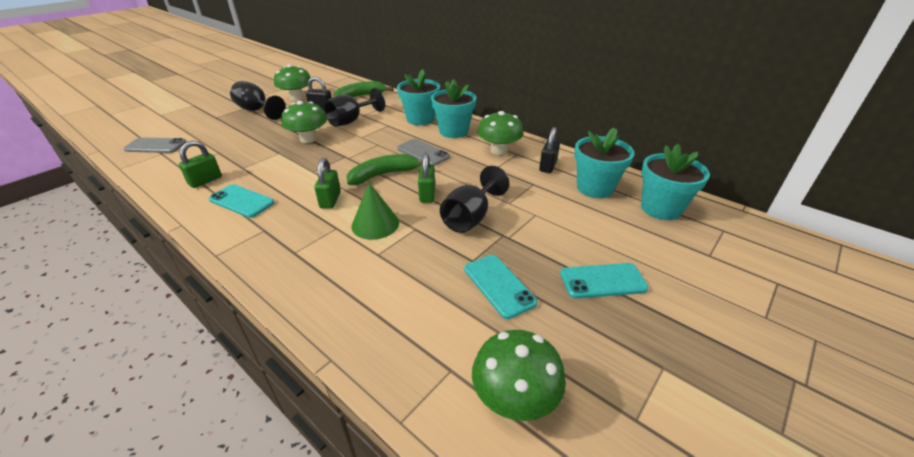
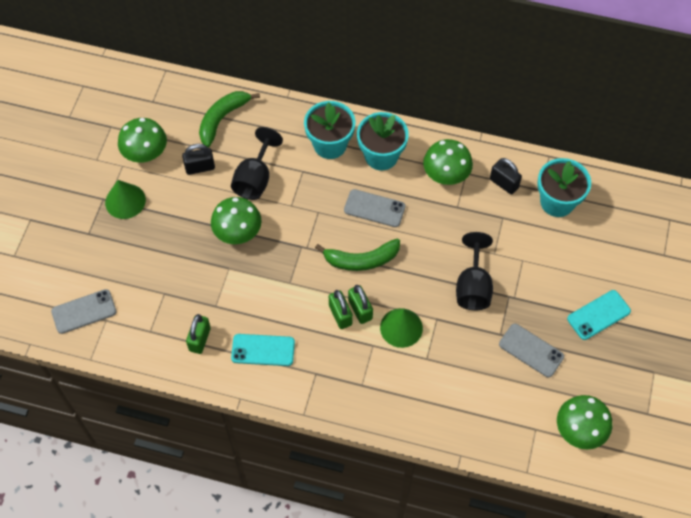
camera: 25 degrees left, 25 degrees up
black goblet [230,81,286,120] -> green cone [105,180,146,219]
green banana [346,154,430,185] -> green banana turned 135 degrees counterclockwise [315,239,400,271]
green padlock [418,153,435,203] -> green padlock moved to [348,285,373,324]
turquoise phone [464,255,538,319] -> grey phone [499,324,564,377]
black padlock [539,127,560,173] -> black padlock turned 45 degrees counterclockwise [490,158,522,194]
turquoise flower pot [641,144,710,220] -> none

